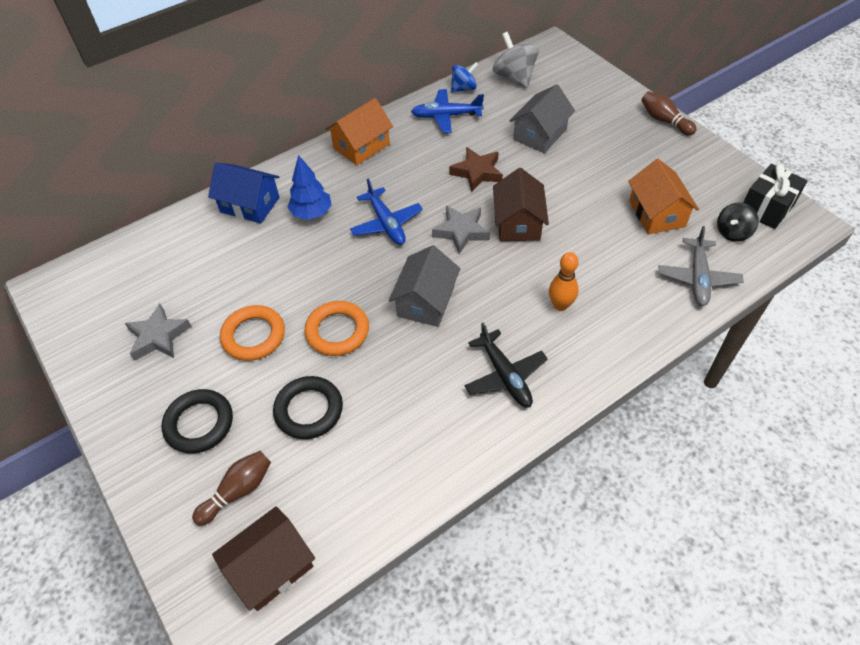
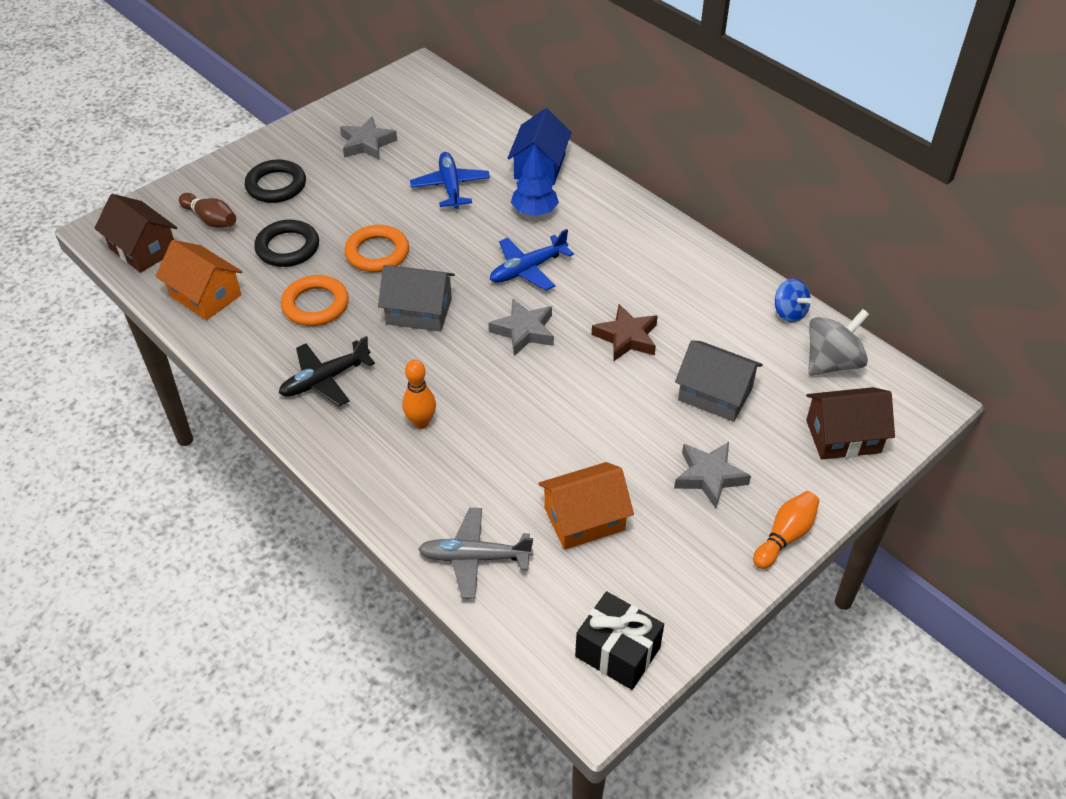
camera: 80 degrees right, 5 degrees down
orange ring [220,305,285,361] -> orange ring moved to [281,275,349,326]
orange house [325,98,393,165] -> orange house moved to [156,240,243,320]
blue plane [411,89,484,133] -> blue plane moved to [410,152,490,209]
brown house [493,168,549,241] -> brown house moved to [806,387,895,460]
brown bowling pin [641,91,697,136] -> orange bowling pin [753,491,819,569]
black spinning top [717,202,759,242] -> none
none -> grey star [674,442,751,508]

